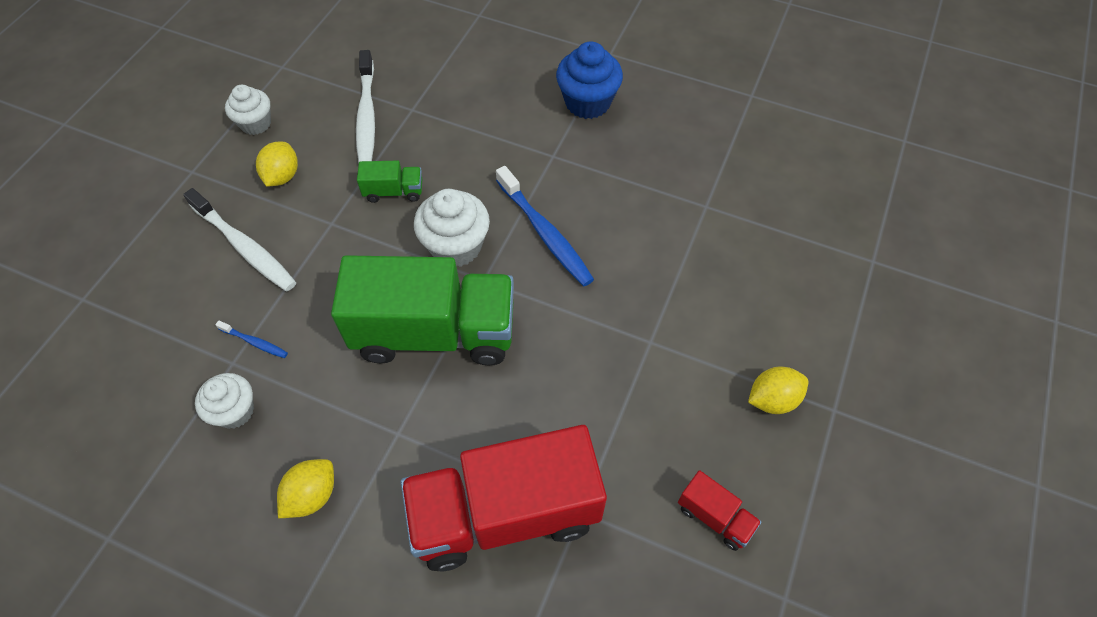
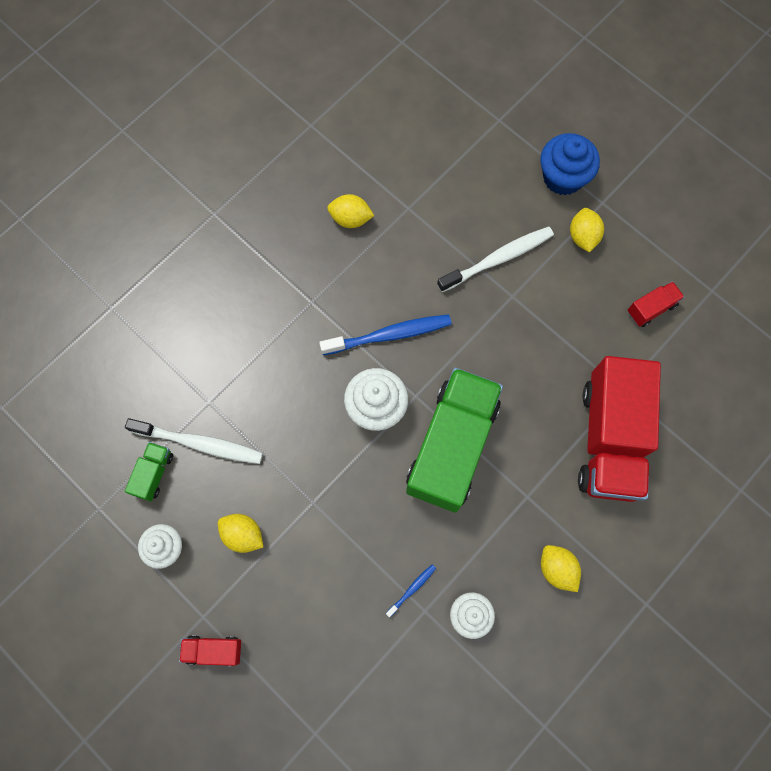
camera: 70 degrees left, 15 degrees up
white toothbrush [183,188,296,291] -> white toothbrush moved to [437,227,554,292]
green truck [357,160,422,203] -> green truck moved to [125,442,173,502]
blue cupcake [556,41,623,119] -> blue cupcake moved to [540,133,600,195]
none -> red truck [179,635,241,666]
none -> yellow lemon [327,194,374,228]

